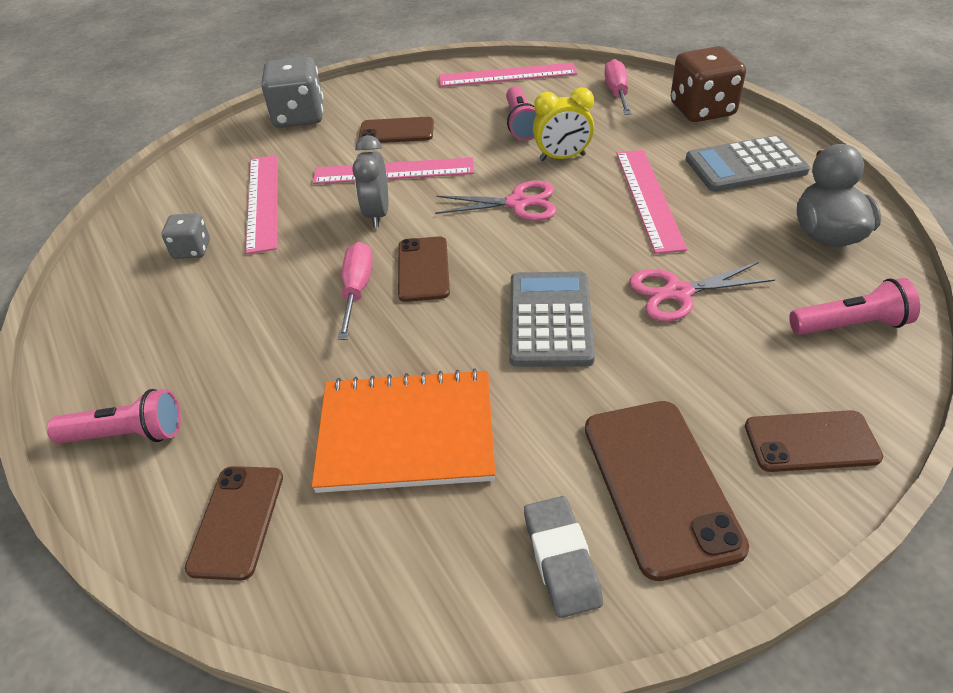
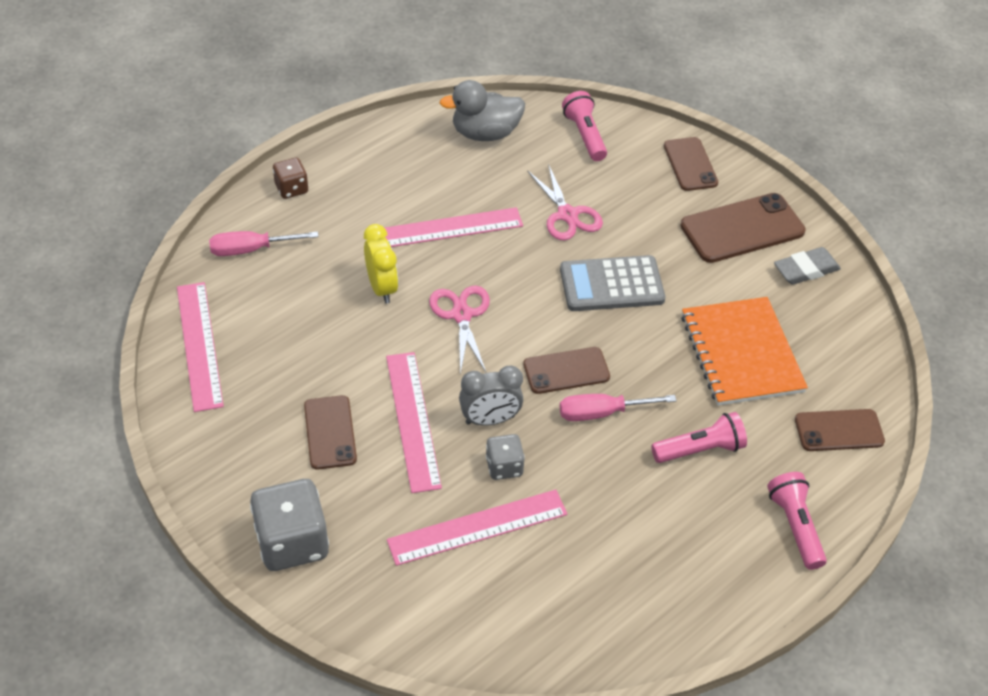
camera: 105 degrees left, 5 degrees up
grey dice [161,213,210,259] -> grey dice moved to [486,434,525,480]
pink flashlight [506,86,537,141] -> pink flashlight moved to [651,412,747,463]
brown dice [671,46,746,122] -> brown dice [273,158,308,199], size x0.54
grey calculator [686,135,810,192] -> none

